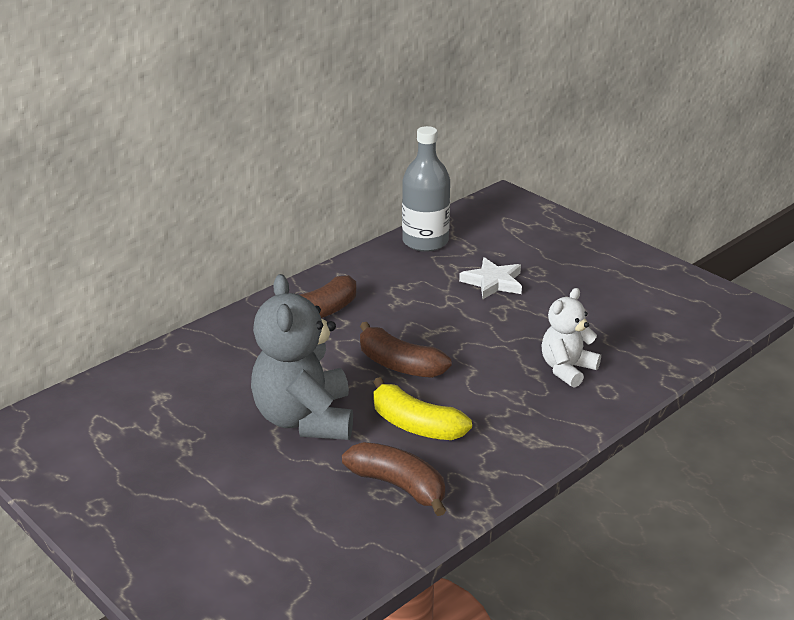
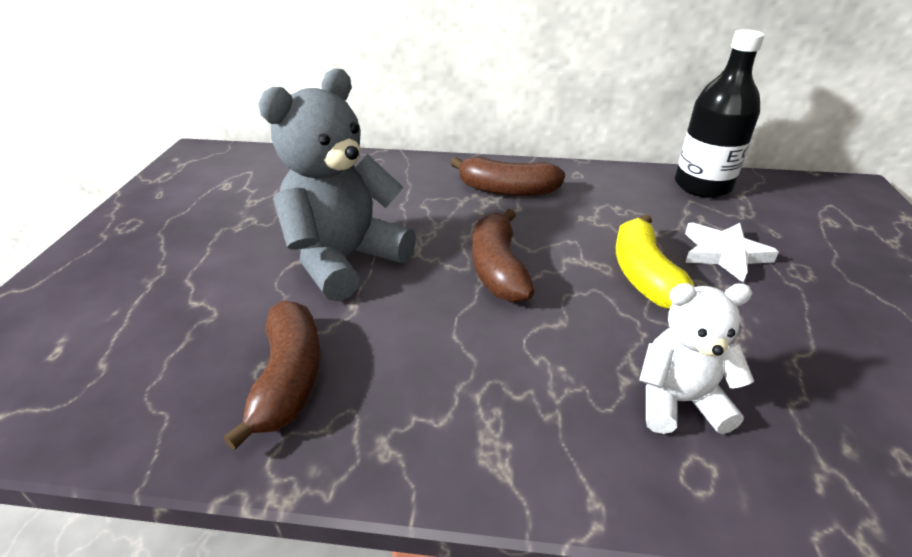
camera: 50 degrees right, 5 degrees up
yellow banana [373,377,472,440] -> yellow banana moved to [616,214,695,309]
grey bottle [402,126,450,252] -> black bottle [675,29,764,198]

